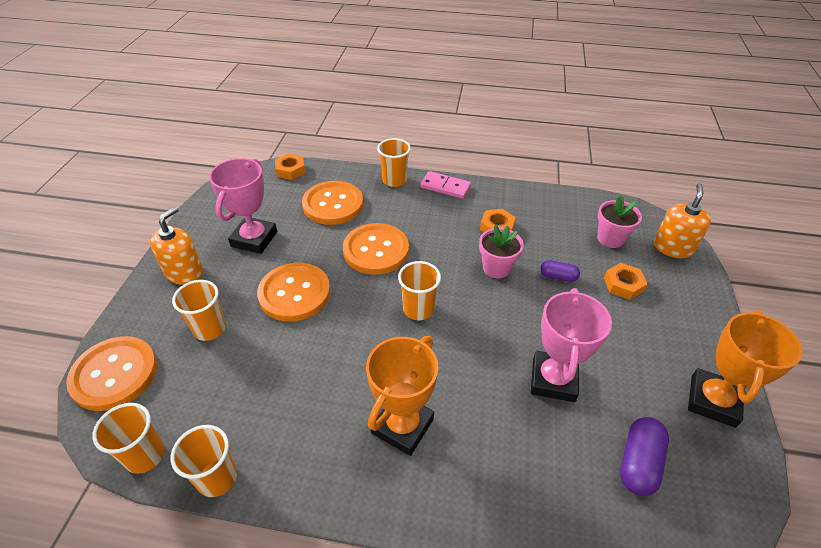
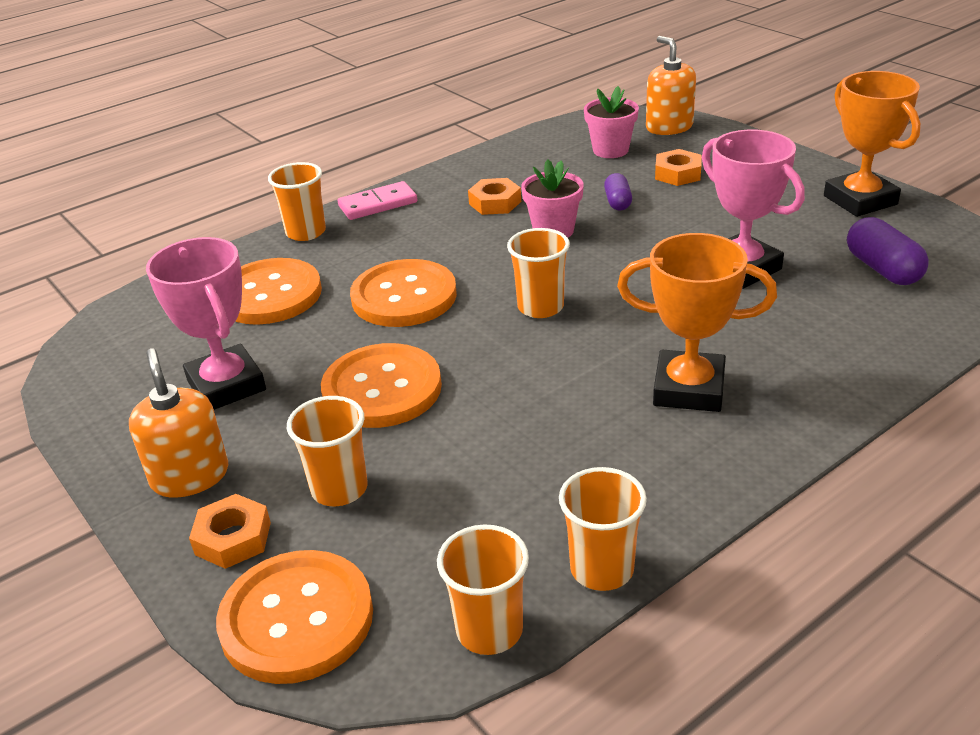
camera: 45 degrees left, 10 degrees down
orange nut [275,153,305,180] -> orange nut moved to [189,494,271,569]
orange trophy [366,336,439,456] -> orange trophy turned 60 degrees counterclockwise [617,233,777,412]
purple capsule [540,260,580,282] -> purple capsule turned 60 degrees counterclockwise [604,173,632,210]

